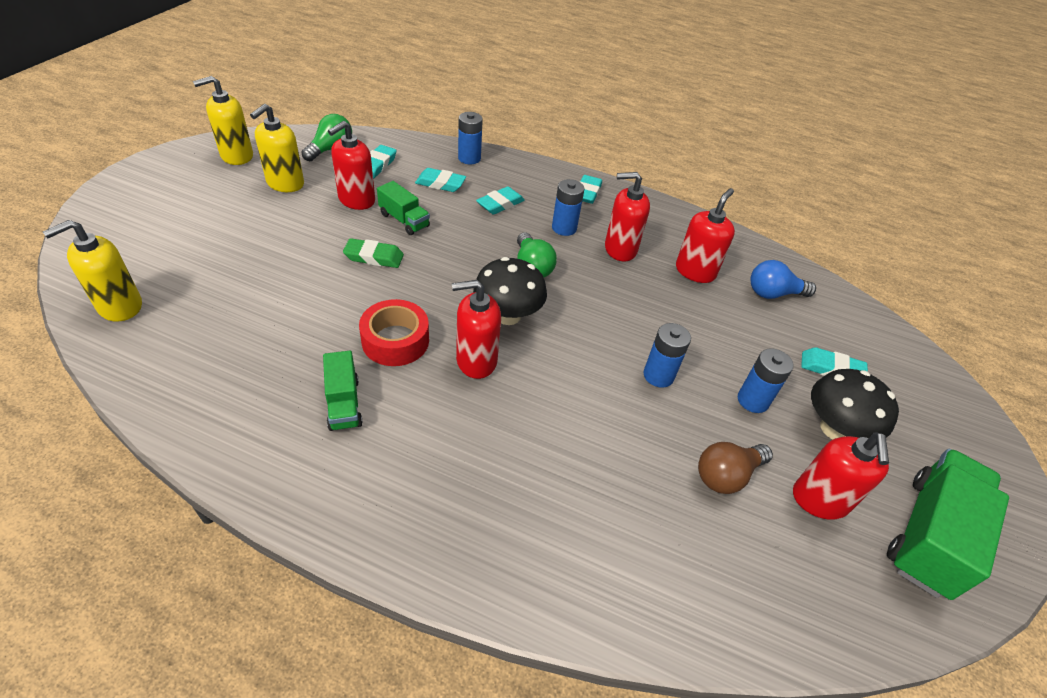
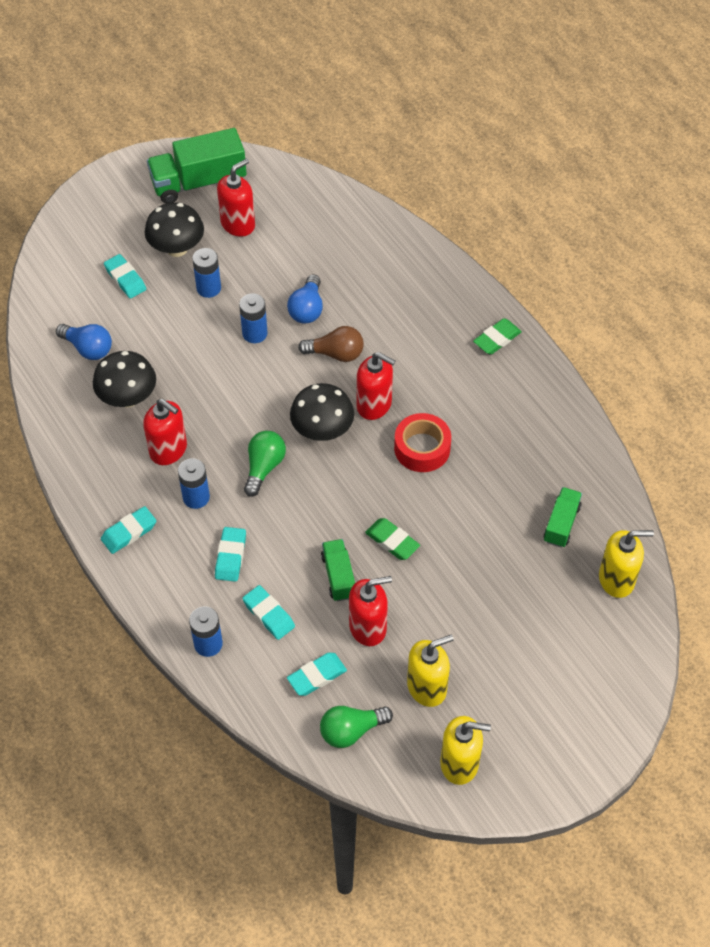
camera: 140 degrees left, 10 degrees up
green truck [323,351,363,431] -> green truck moved to [544,487,582,548]
turquoise eraser [476,186,525,215] -> turquoise eraser turned 75 degrees counterclockwise [215,527,246,582]
red soap dispenser [676,188,735,283] -> black mushroom [93,351,156,407]
brown light bulb [698,442,773,494] -> brown light bulb moved to [298,326,364,362]
none -> blue light bulb [287,274,323,324]
none -> green eraser [473,318,522,355]

